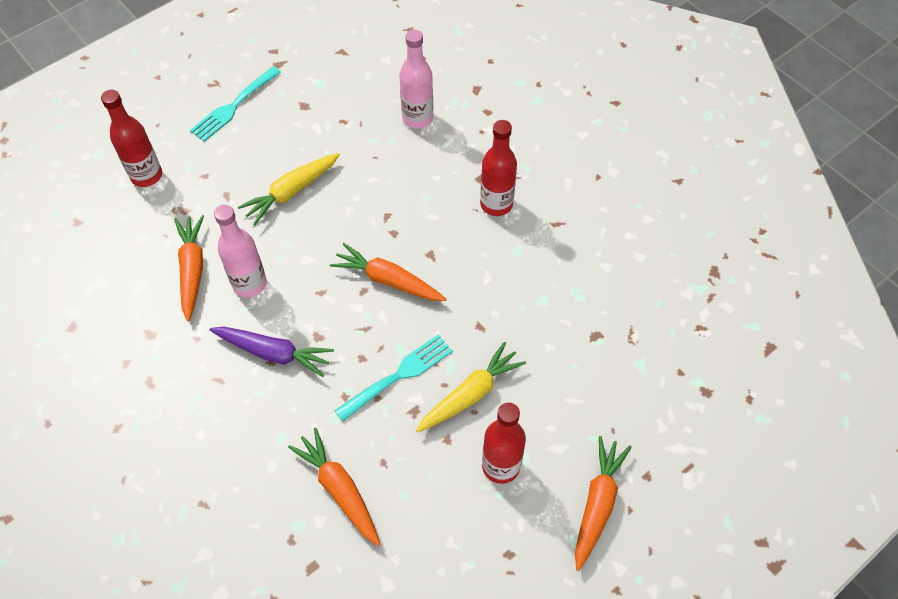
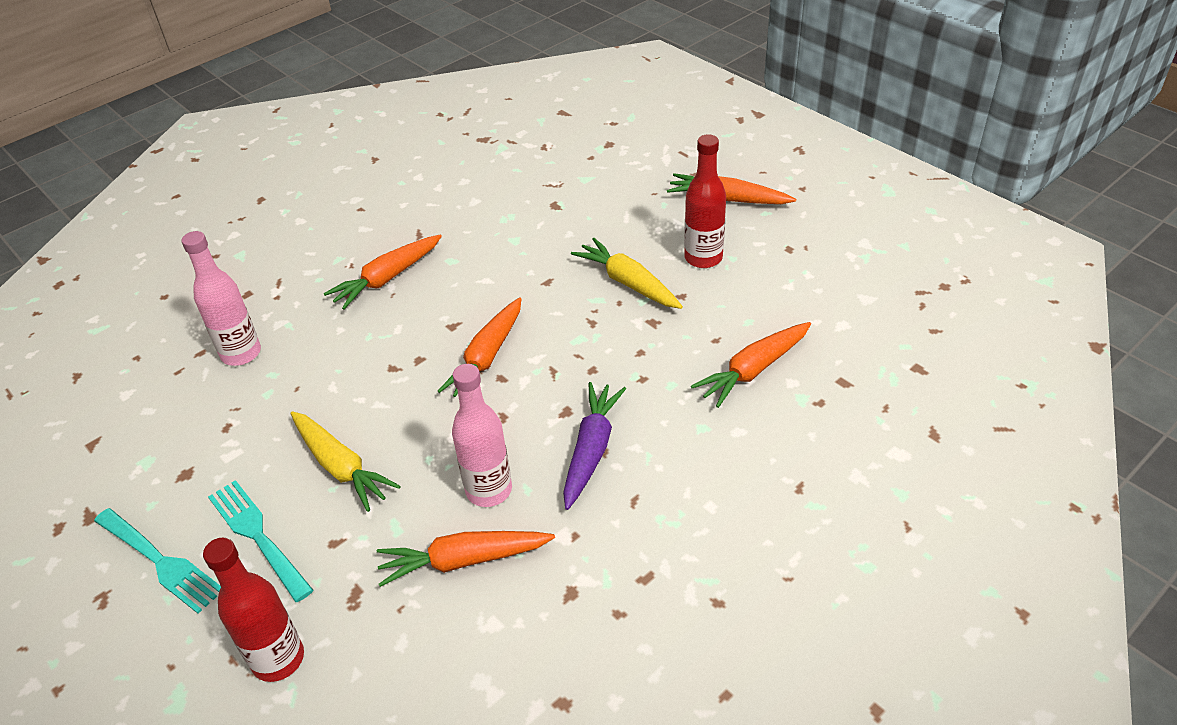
camera: 90 degrees left, 15 degrees down
turquoise fork [334,334,453,421] -> turquoise fork moved to [208,480,313,602]
red bottle [480,120,517,216] -> orange carrot [324,235,442,310]

